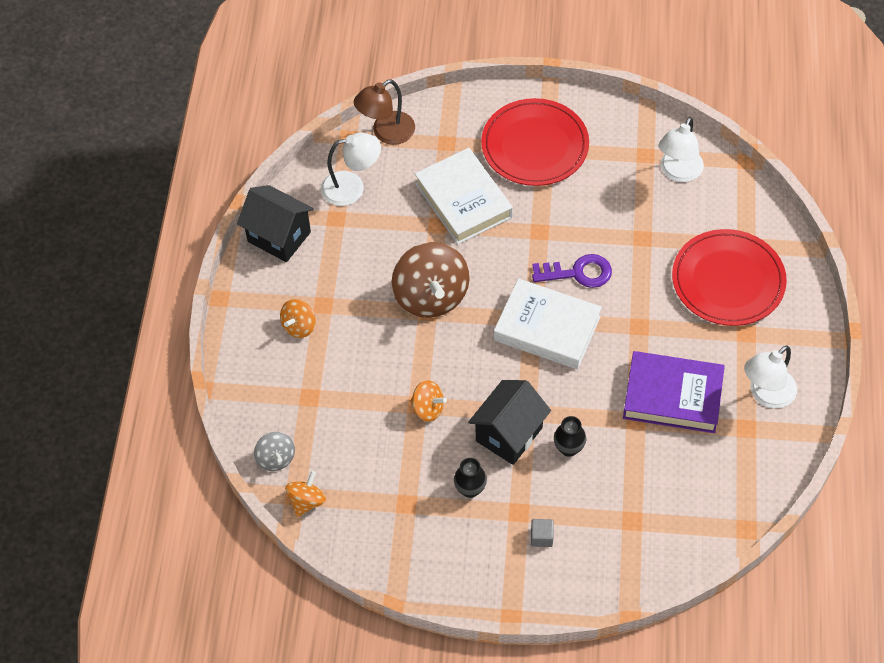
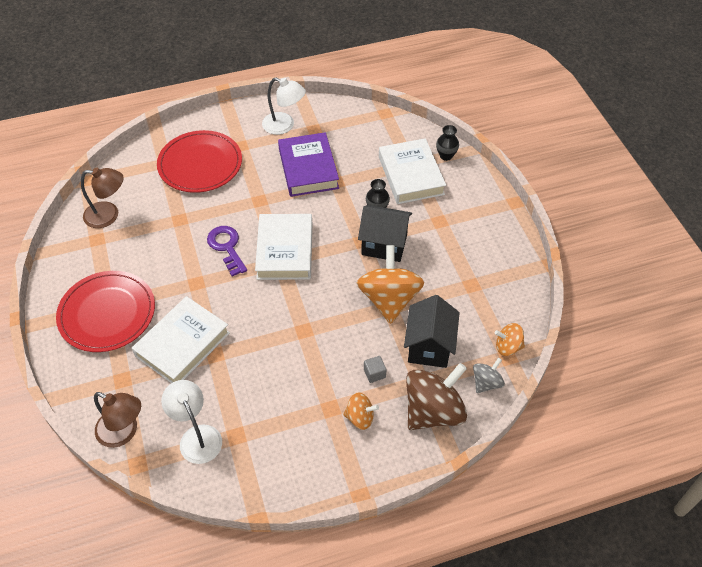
camera: 115 degrees left, 5 degrees down
black house [237,185,314,262] -> black house moved to [404,295,460,368]
brown spinning top [391,242,470,318] -> brown spinning top moved to [406,363,467,430]
orange spinning top [410,380,447,422] -> orange spinning top [357,245,424,324], size x1.98
black vase [454,458,487,498] -> black vase moved to [436,125,459,161]
grey cube [531,519,554,547] -> grey cube moved to [364,356,386,383]
white lamp [659,117,704,182] -> brown lamp [81,168,123,228]
none -> white book [379,138,446,204]

